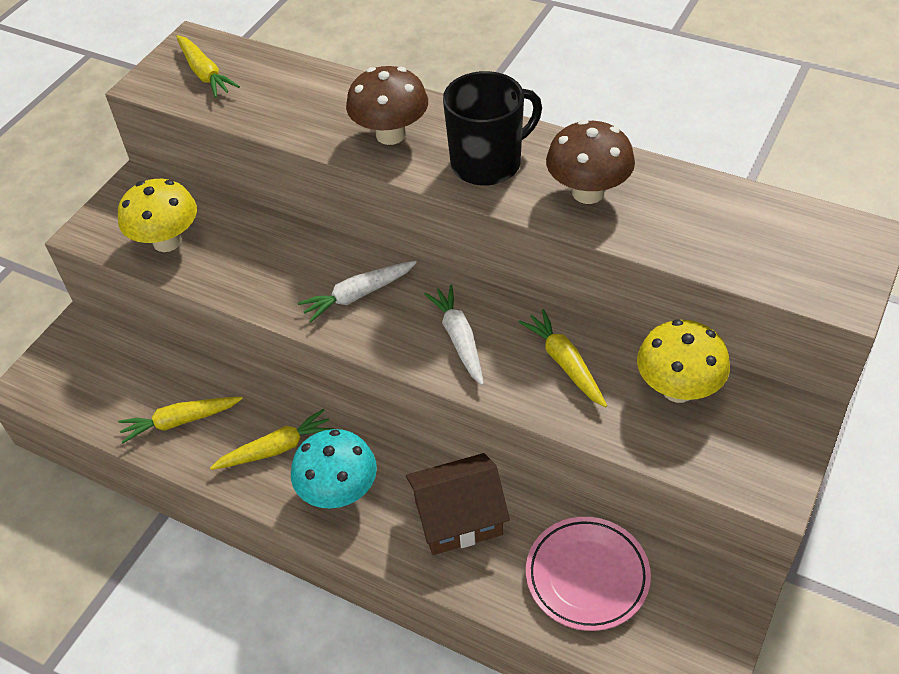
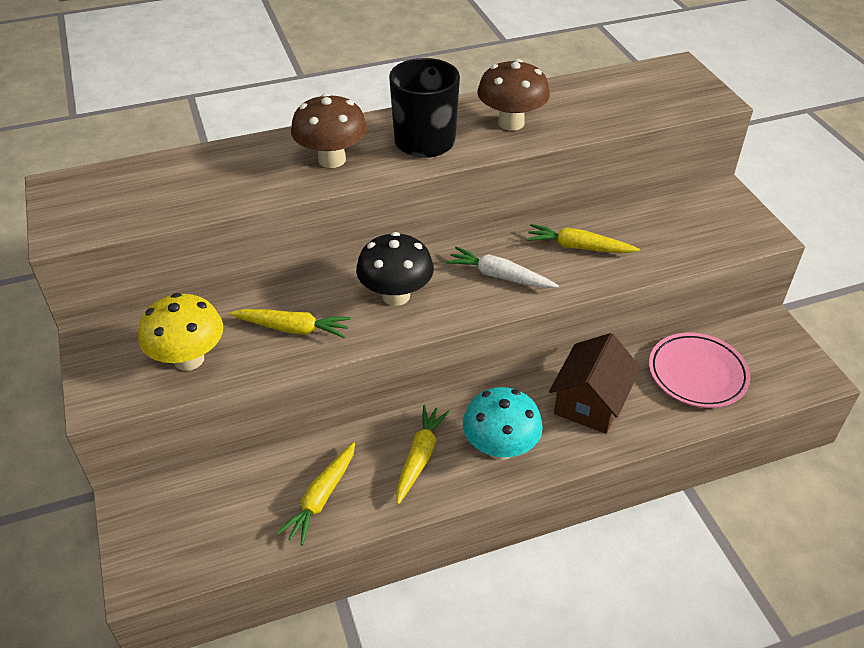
camera: 50 degrees left, 5 degrees down
yellow carrot [176,35,240,98] -> yellow carrot moved to [229,309,351,338]
white carrot [298,261,417,322] -> black mushroom [356,232,434,306]
yellow mushroom [637,320,730,403] -> none

